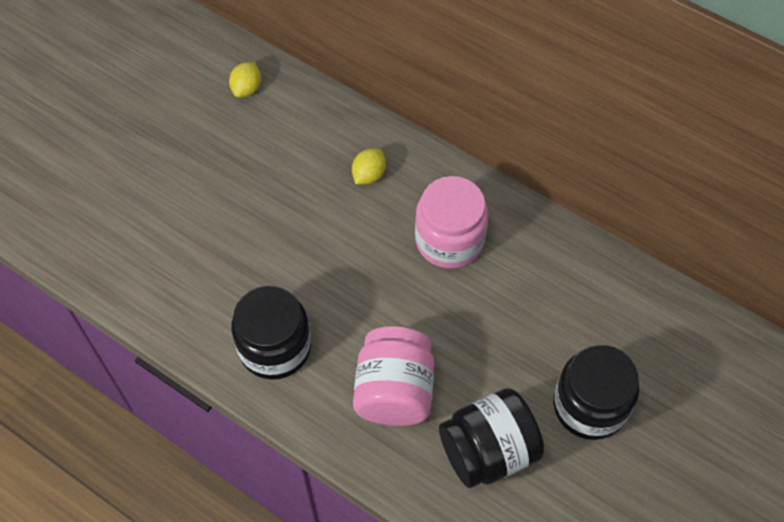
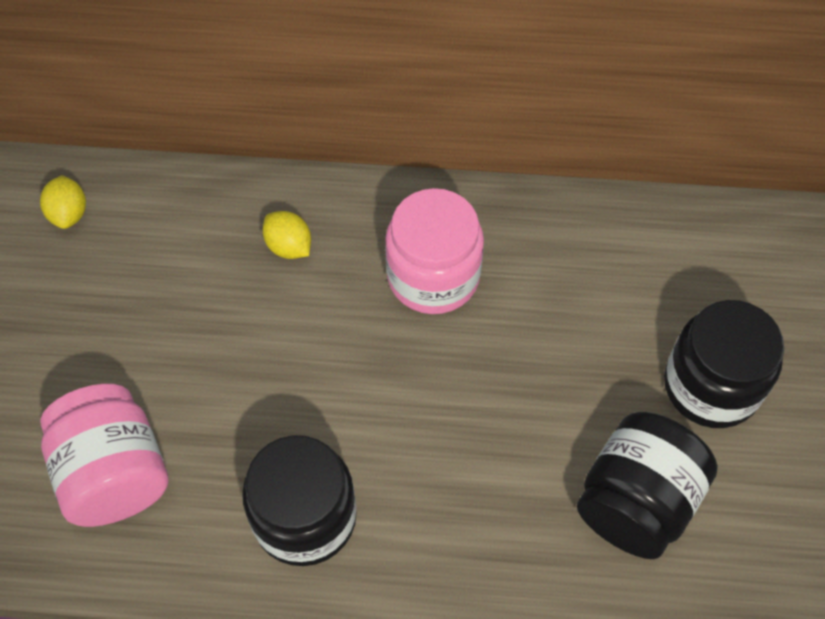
camera: 30 degrees left, 0 degrees up
yellow lemon [352,149,386,185] -> yellow lemon turned 45 degrees counterclockwise [263,211,311,259]
pink jar [353,326,434,426] -> pink jar moved to [40,384,168,527]

